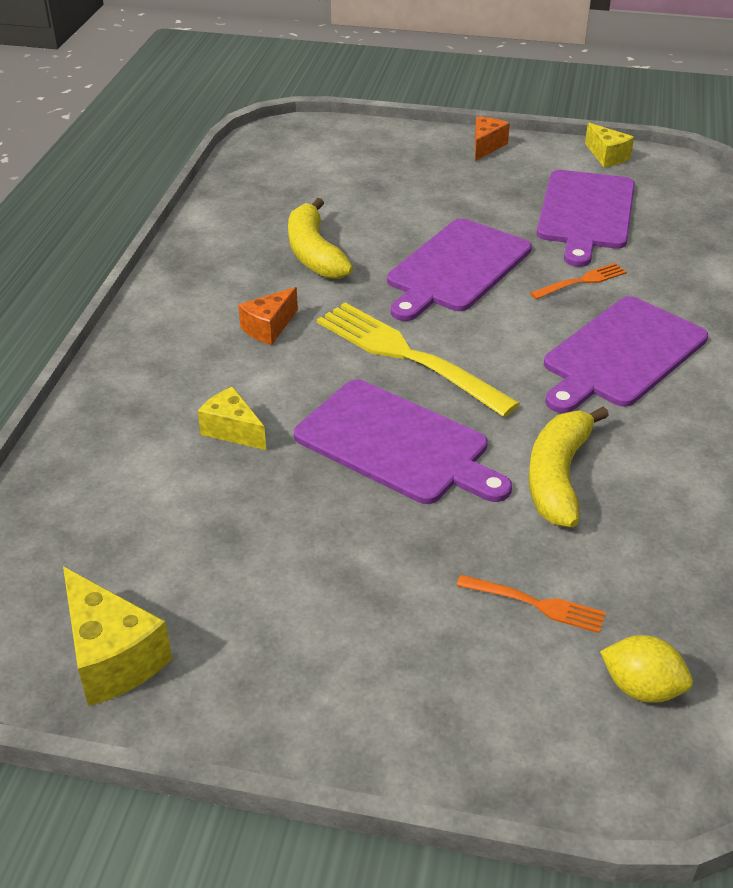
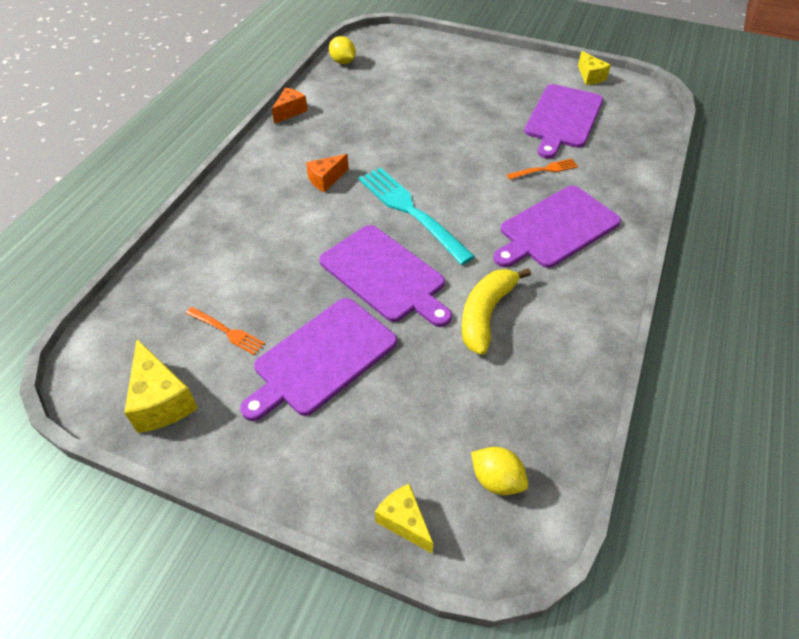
camera: 10 degrees right, 10 degrees up
yellow cheese [198,387,266,450] -> yellow cheese moved to [375,483,433,553]
yellow banana [288,198,353,279] -> none
yellow fork [317,303,520,417] -> turquoise fork [358,167,475,265]
purple cutting board [387,218,532,321] -> purple cutting board moved to [240,298,397,421]
orange fork [456,575,606,633] -> orange fork moved to [186,307,265,355]
orange cheese [475,116,510,161] -> orange cheese moved to [272,88,308,124]
none -> yellow lemon [329,36,356,64]

